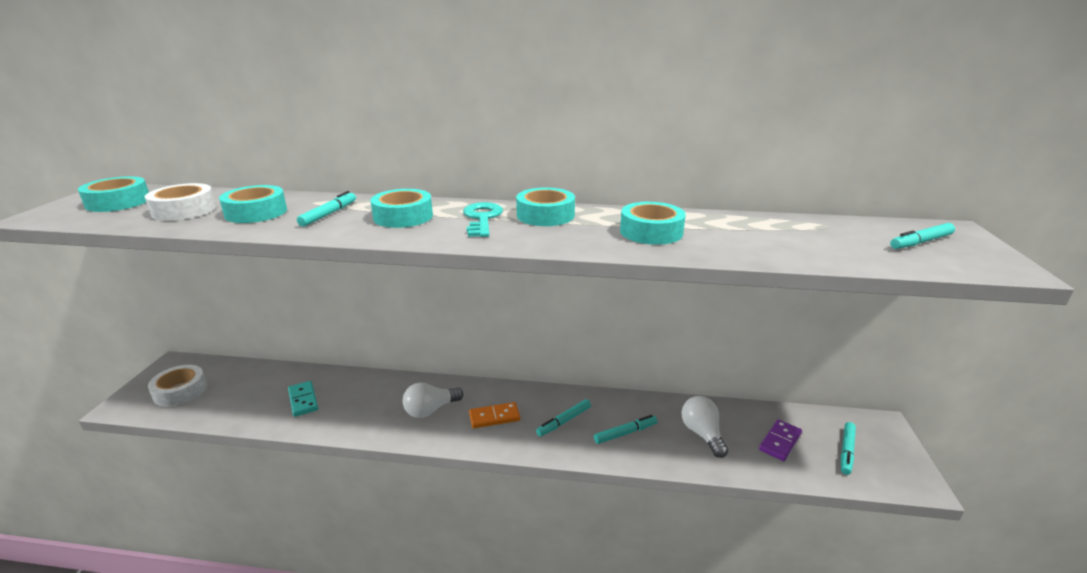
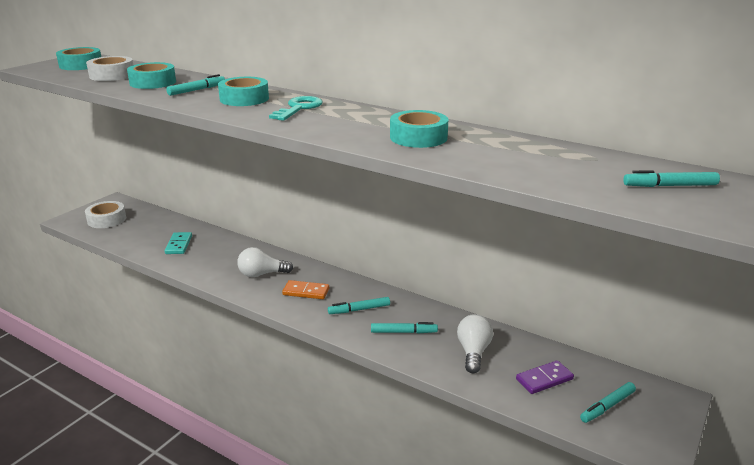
camera: 25 degrees right, 0 degrees up
turquoise tape [516,187,575,226] -> none

